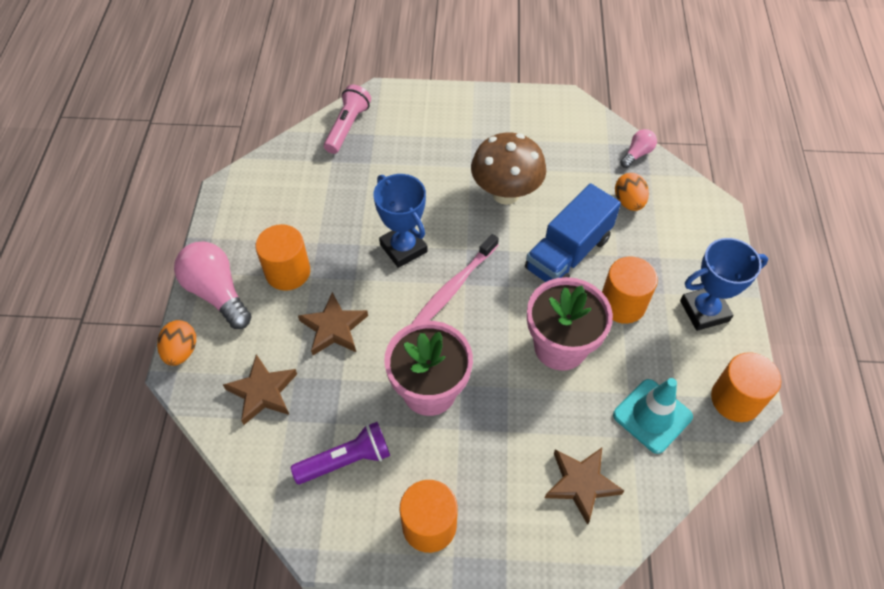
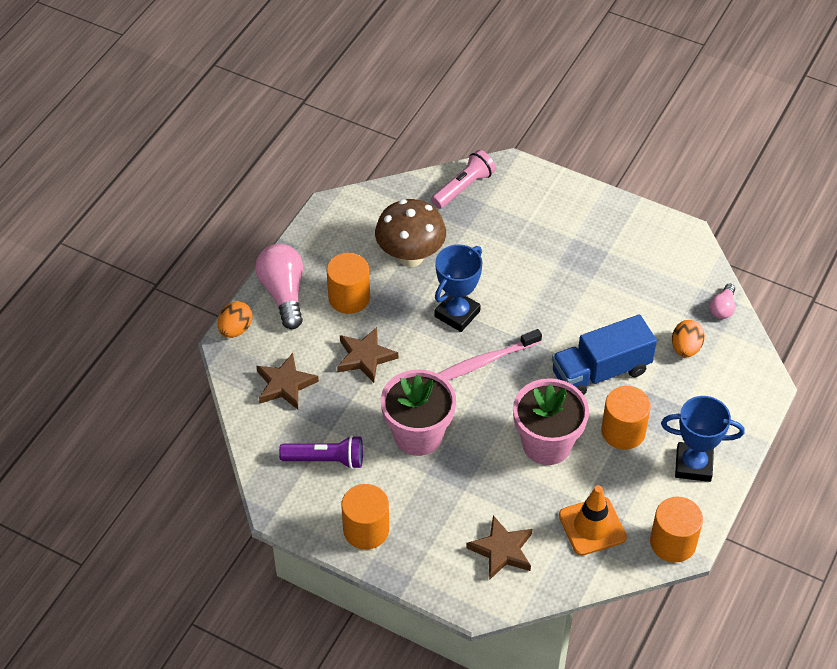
camera: 25 degrees right, 5 degrees down
blue trophy [374,174,428,268] -> blue trophy turned 45 degrees clockwise [434,245,482,332]
brown mushroom [471,133,546,205] -> brown mushroom moved to [375,199,446,267]
turquoise traffic cone [613,378,693,454] -> orange traffic cone [559,485,627,556]
pink light bulb [620,129,657,168] -> pink light bulb turned 135 degrees clockwise [710,283,735,319]

